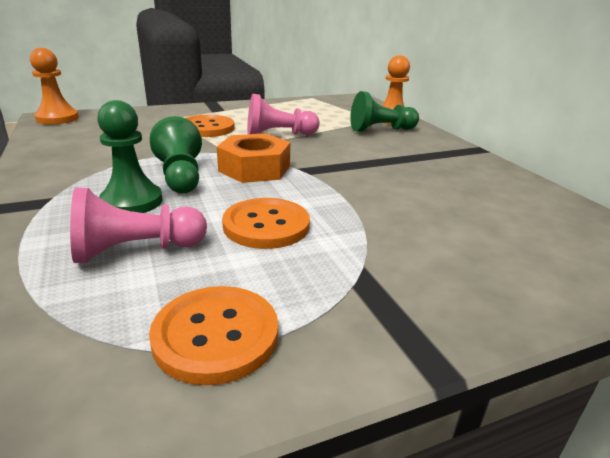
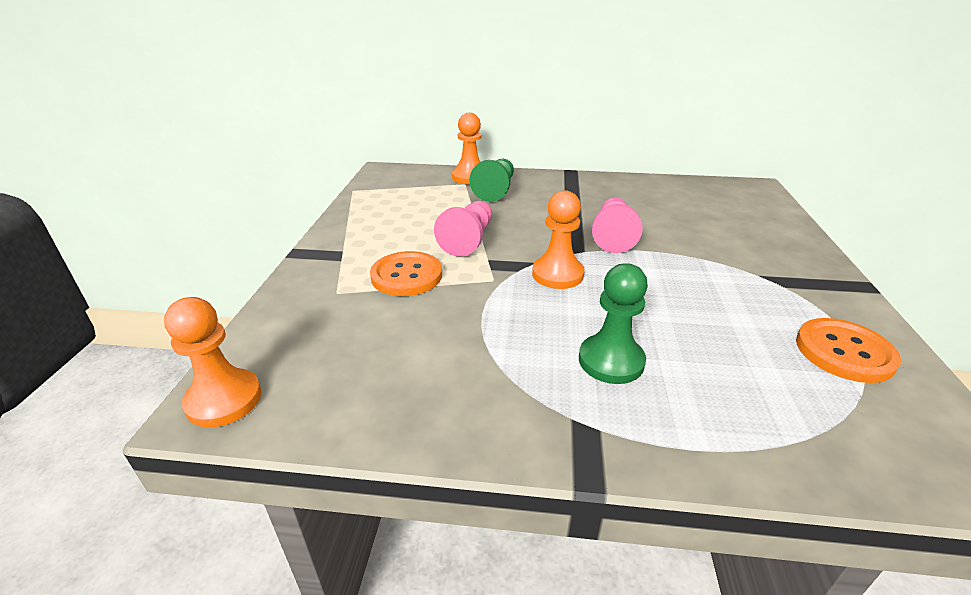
camera: 60 degrees left, 5 degrees up
pink pawn [70,187,207,263] -> pink pawn moved to [592,198,643,253]
green pawn [150,116,202,193] -> none
orange nut [217,133,291,183] -> orange pawn [532,190,585,289]
orange button [222,198,310,249] -> none

